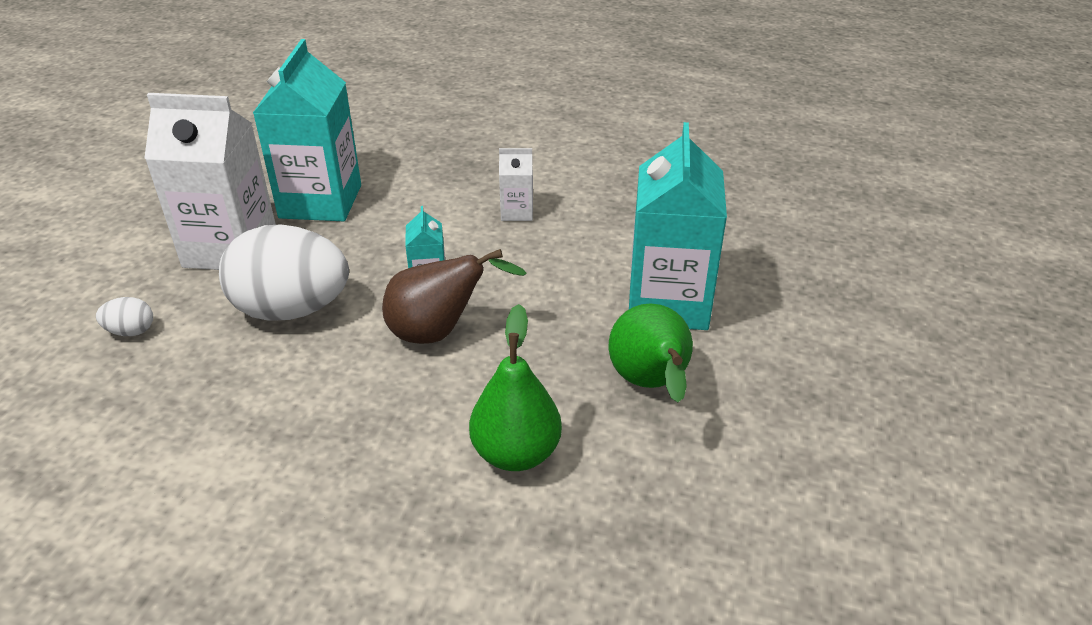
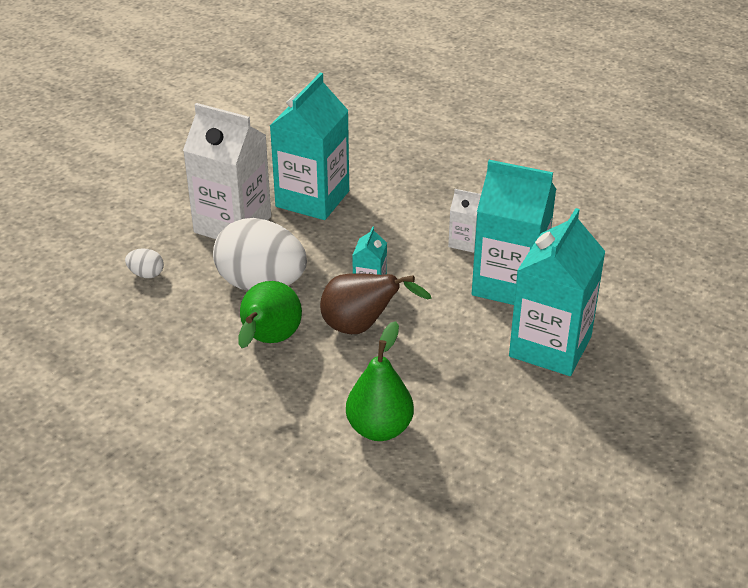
camera: 20 degrees right, 0 degrees up
green pear [609,303,693,403] -> green pear moved to [238,281,302,348]
none -> turquoise carton [472,160,556,305]

